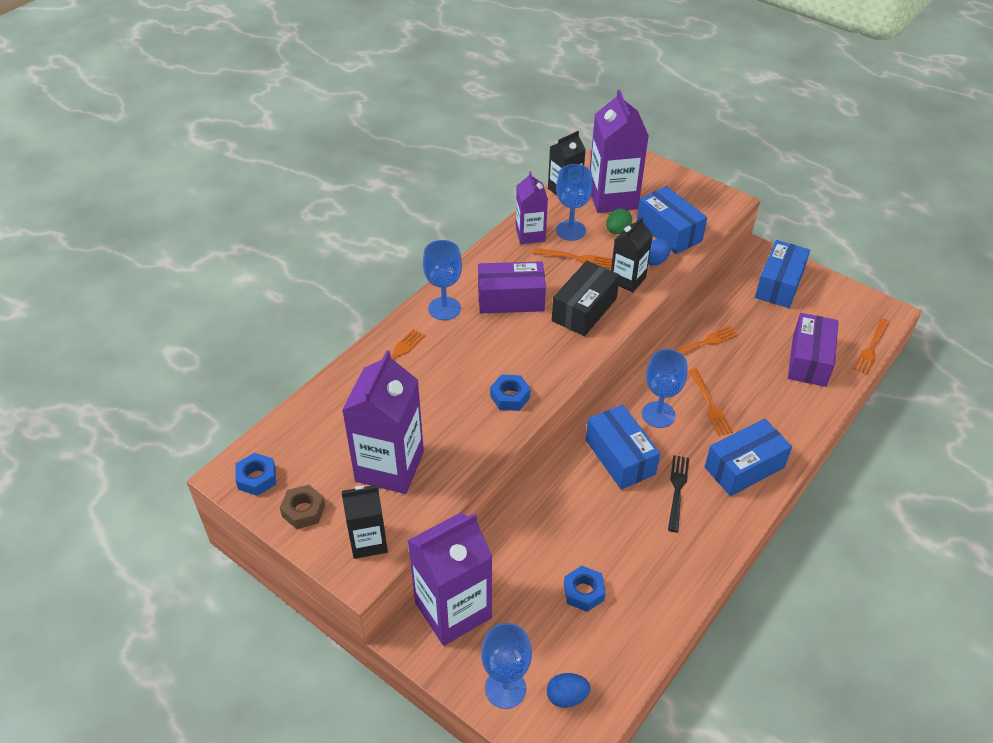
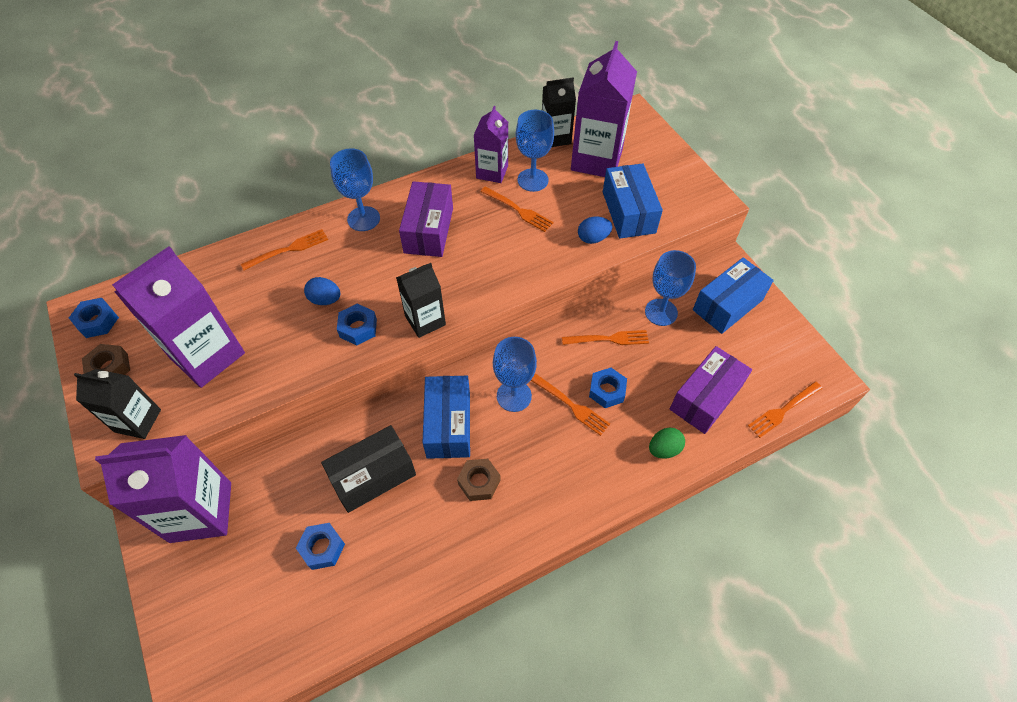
camera: 25 degrees right, 10 degrees up
purple box [478,261,546,313] -> purple box turned 75 degrees clockwise [399,181,453,257]
blue goblet [481,623,532,709] -> blue goblet moved to [645,250,696,326]
blue egg [547,673,590,708] -> blue egg moved to [304,277,340,305]
black box [552,260,620,336] -> black box moved to [321,425,416,513]
green egg [606,209,632,234] -> green egg moved to [649,428,685,459]
black carton [611,217,653,292] -> black carton moved to [396,263,446,338]
black fork [668,455,689,532] -> brown nut [457,459,501,501]
orange fork [689,369,733,436] -> orange fork turned 60 degrees counterclockwise [531,374,610,436]
blue box [705,419,792,496] -> none
none -> blue nut [589,368,627,408]

